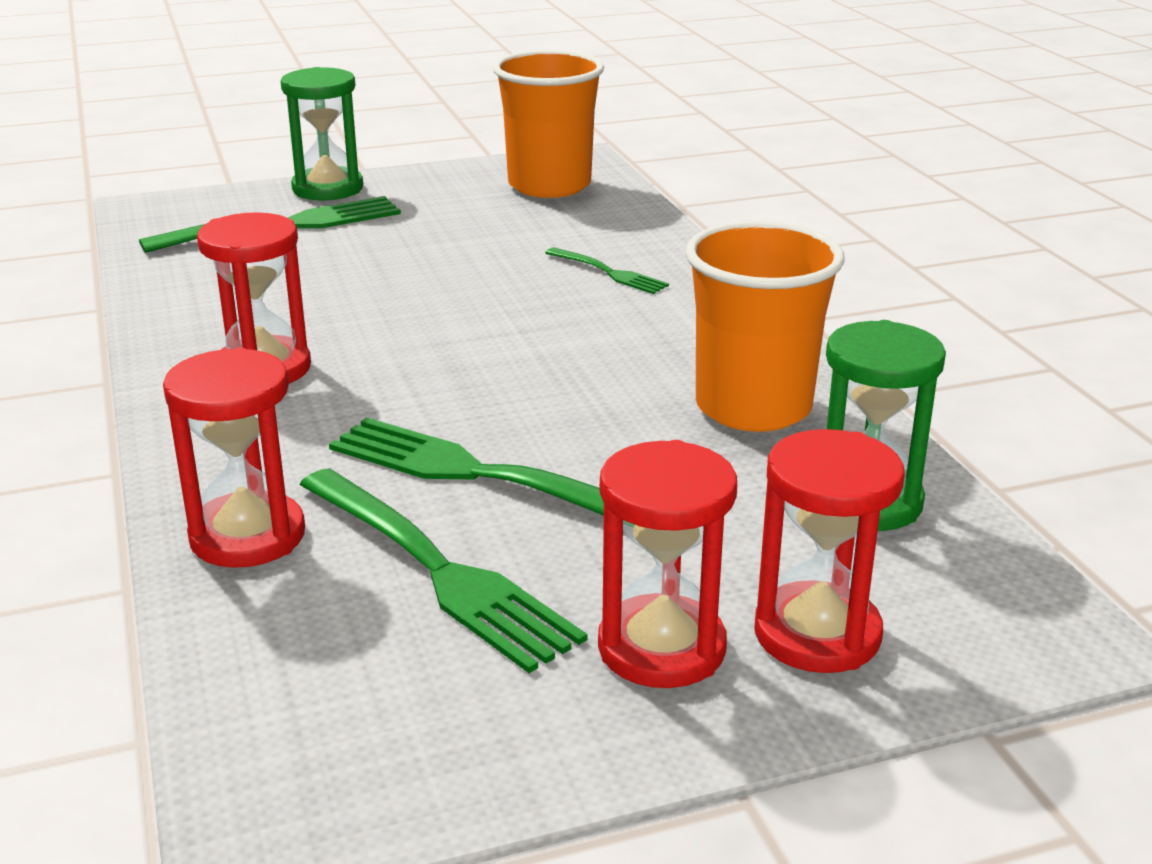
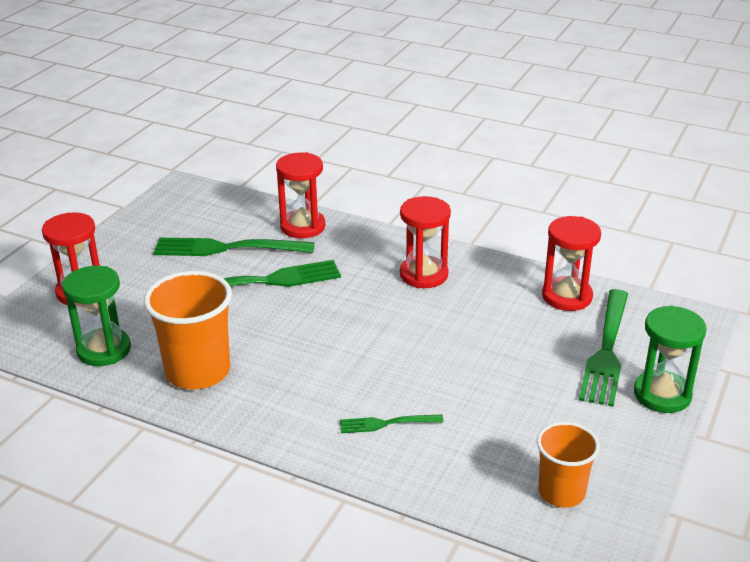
camera: 135 degrees right, 5 degrees up
orange cup [493,50,604,198] -> orange cup [537,422,600,508], size x0.63
red hourglass [598,440,737,688] -> red hourglass moved to [542,216,601,311]

